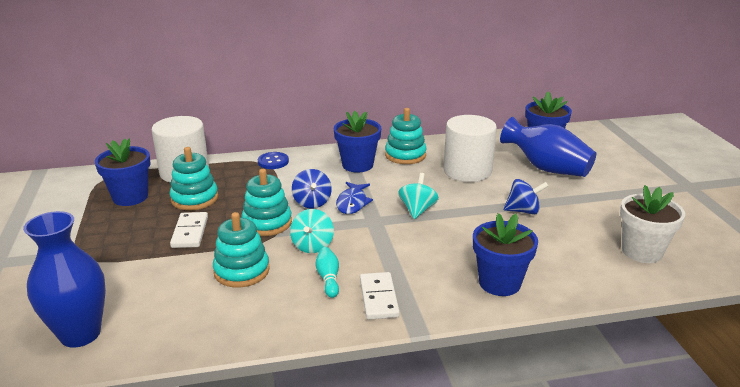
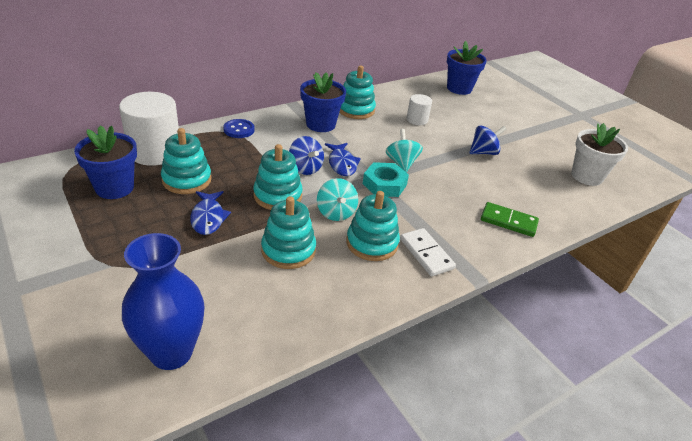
camera: 25 degrees left, 10 degrees up
white domino [170,212,208,248] -> blue fish [190,191,231,235]
turquoise bowling pin [315,247,339,298] -> turquoise stacking toy [346,191,400,261]
white cylinder [444,115,497,182] -> white cylinder [407,94,432,125], size x0.51
blue flower pot [473,213,538,296] -> green domino [481,202,539,237]
blue vase [500,117,596,177] -> none
none -> turquoise nut [363,162,409,197]

